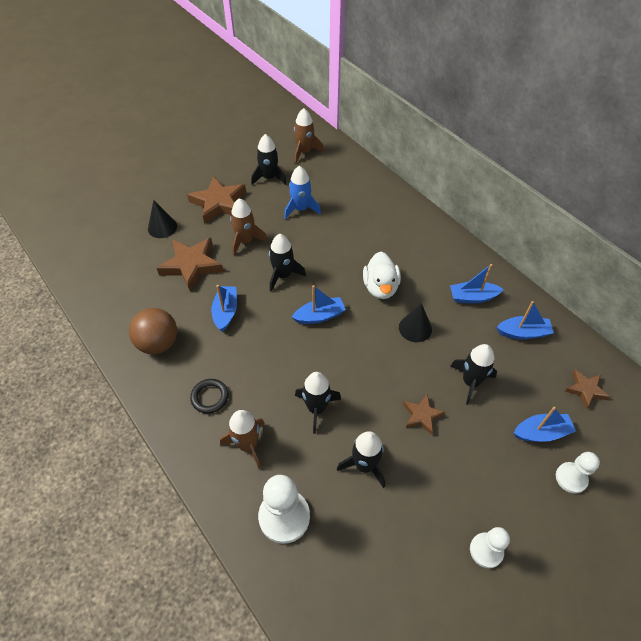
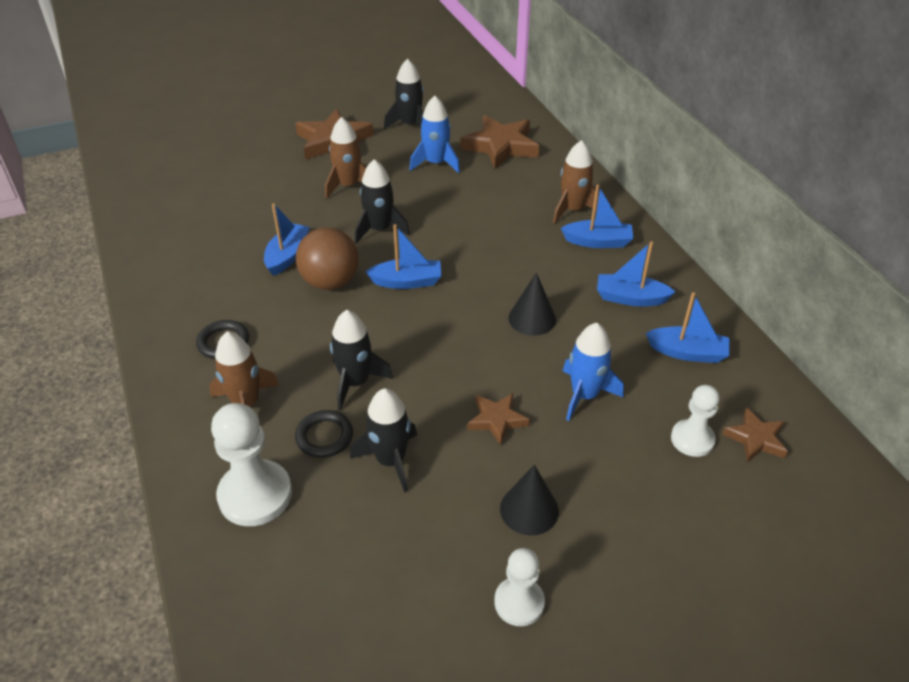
camera: 15 degrees right, 10 degrees down
brown ball [129,308,177,354] -> brown ball moved to [296,227,359,290]
black cone [148,200,177,238] -> black cone moved to [500,465,559,536]
brown star [157,237,224,291] -> brown star moved to [460,115,539,169]
brown rocket [294,108,324,163] -> brown rocket moved to [553,140,599,224]
white duck [363,252,401,299] -> none
black rocket [450,344,497,405] -> blue rocket [563,323,624,421]
blue boat [514,407,576,442] -> blue boat moved to [561,184,633,248]
white pawn [556,452,600,494] -> white pawn moved to [671,385,720,457]
none -> black ring [295,410,353,458]

